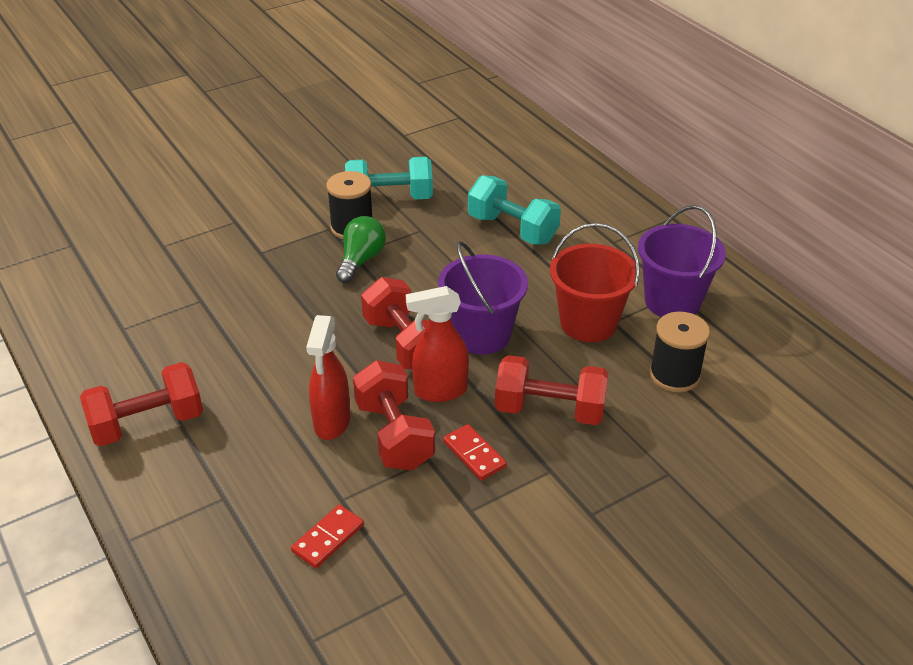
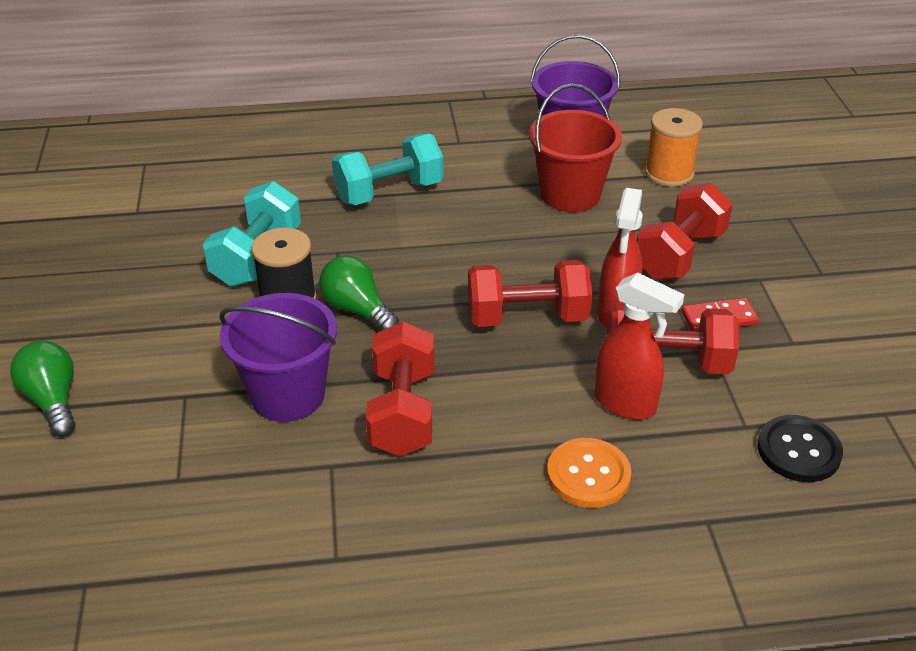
camera: 65 degrees left, 0 degrees up
red dumbbell [80,362,203,446] -> red dumbbell moved to [366,321,434,456]
red domino [291,504,364,569] -> black button [757,415,843,482]
purple bucket [438,241,528,354] -> purple bucket moved to [219,293,337,422]
black spool [649,312,710,392] -> orange spool [645,108,703,187]
none -> green light bulb [10,341,76,437]
none -> orange button [547,438,631,508]

